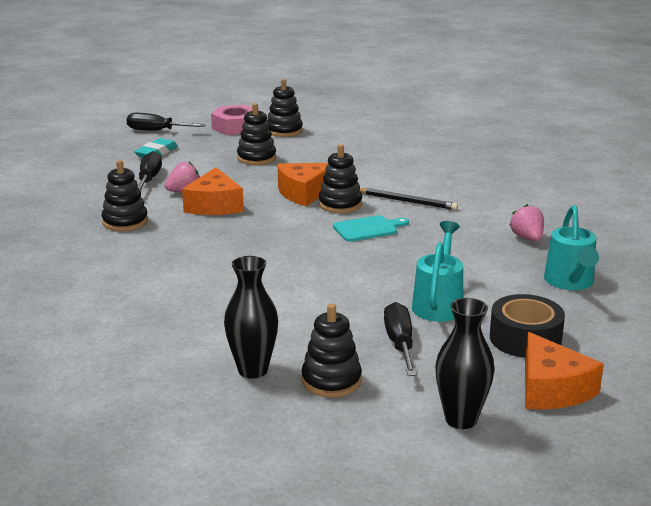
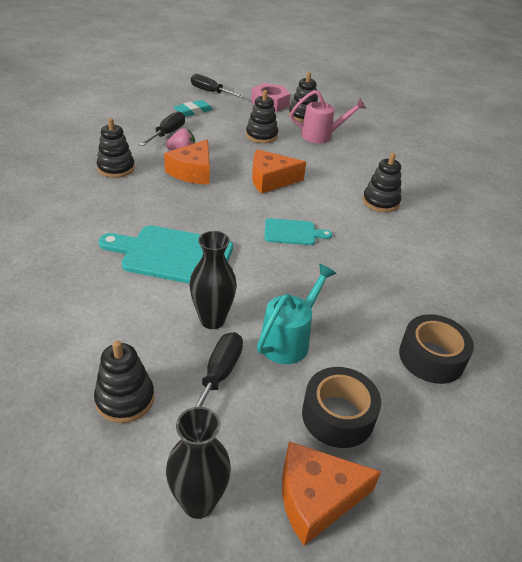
camera: 20 degrees right, 15 degrees up
black vase [224,256,278,379] -> black vase moved to [189,231,237,329]
black stacking toy [319,144,362,213] -> black stacking toy moved to [363,153,401,212]
black pencil [359,188,458,210] -> none
pink strawberry [509,204,544,241] -> none
orange cheese [525,332,604,410] -> orange cheese turned 75 degrees clockwise [282,441,381,546]
turquoise watering can [544,205,599,290] -> black tape [399,314,474,384]
none -> turquoise cutting board [99,225,233,284]
none -> pink watering can [290,90,366,143]

